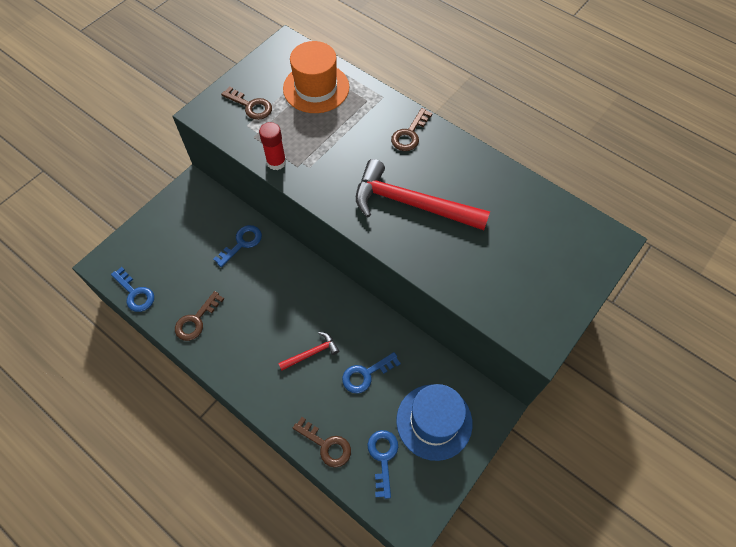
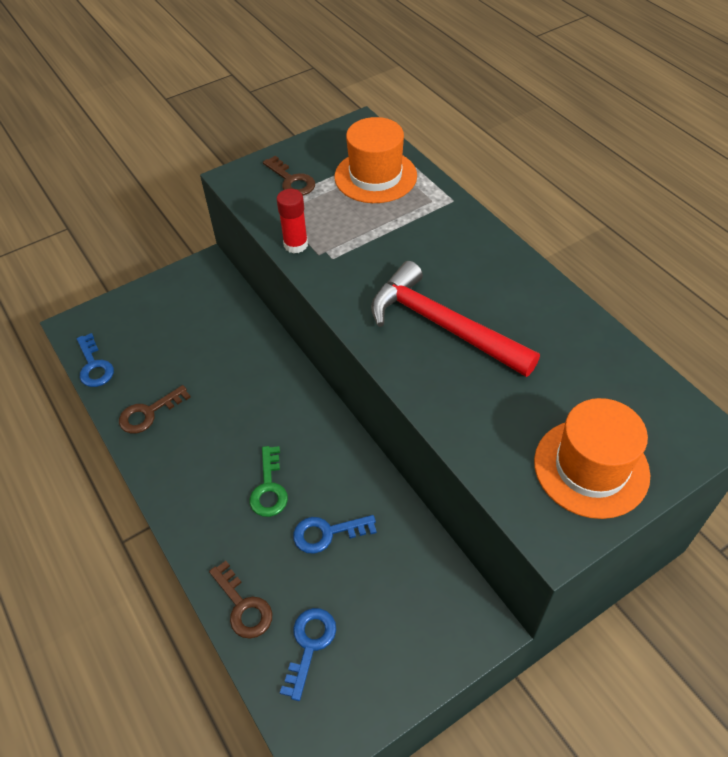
camera: 20 degrees right, 10 degrees down
blue key [213,225,262,267] -> none
red hammer [278,332,339,371] -> green key [249,446,288,517]
brown key [391,108,433,151] -> none
blue hat [396,384,473,461] -> none
none -> orange hat [534,398,650,519]

